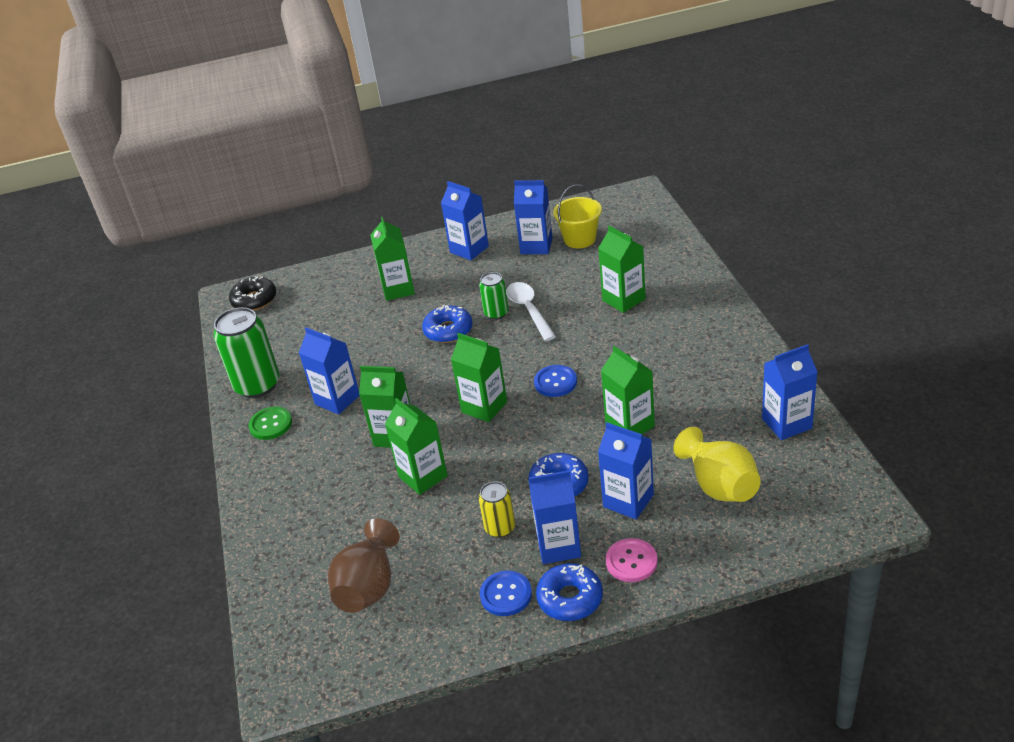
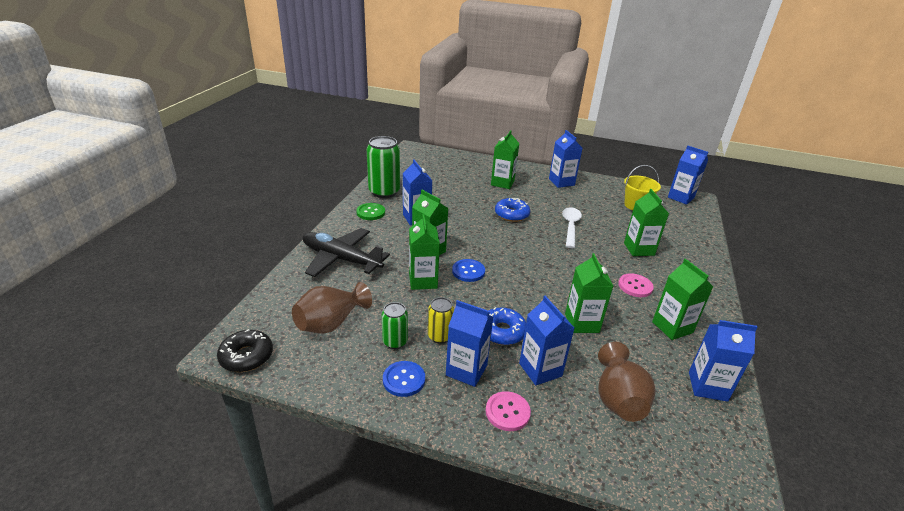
camera: 25 degrees right, 5 degrees down
black donut [229,276,276,311] -> black donut moved to [217,329,273,372]
green carton [451,333,507,422] -> green carton moved to [652,259,713,340]
green can [479,272,509,320] -> green can moved to [382,302,408,349]
blue carton [514,180,553,254] -> blue carton moved to [668,146,708,205]
blue button [534,365,577,397] -> blue button moved to [452,259,485,282]
blue donut [536,563,603,621] -> none
yellow vase [673,427,761,502] -> brown vase [598,342,655,422]
none -> black plane [303,228,390,277]
none -> pink button [618,273,654,297]

